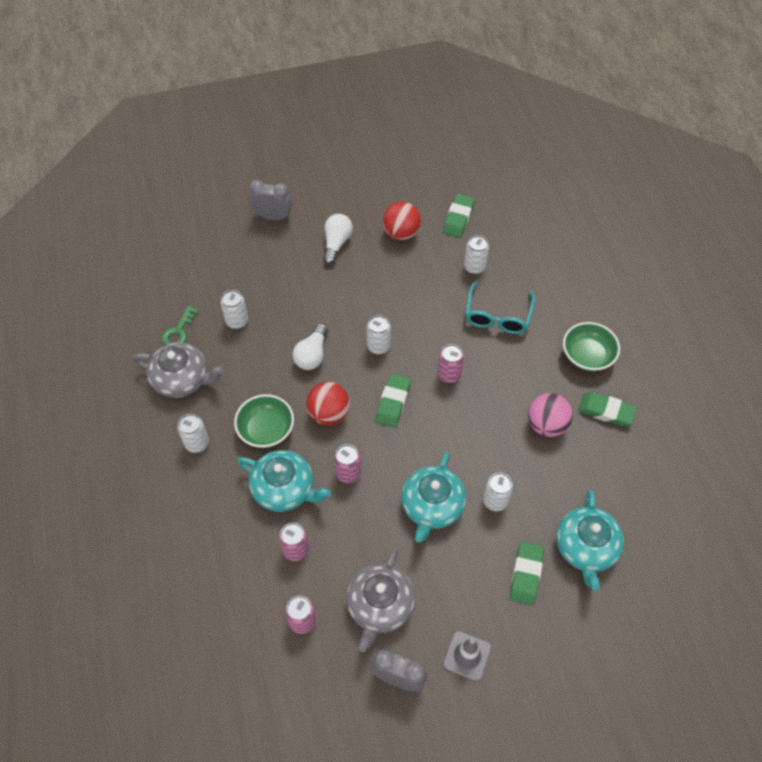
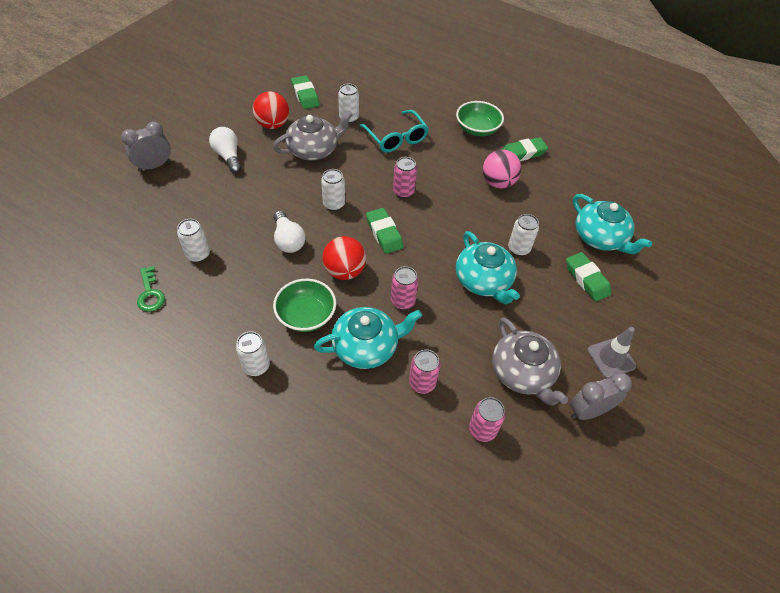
camera: 45 degrees left, 5 degrees down
grey teapot [133,342,224,398] -> grey teapot moved to [273,110,353,161]

